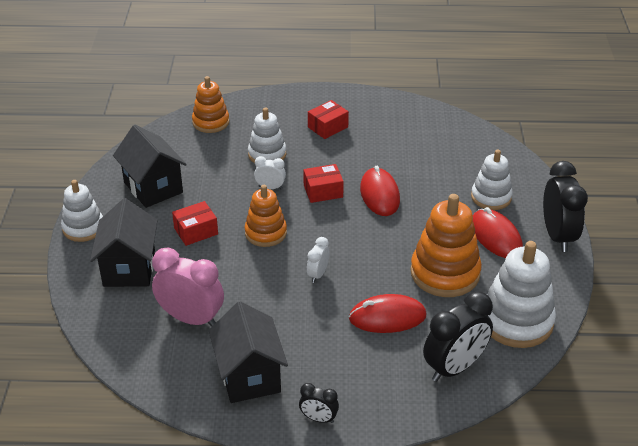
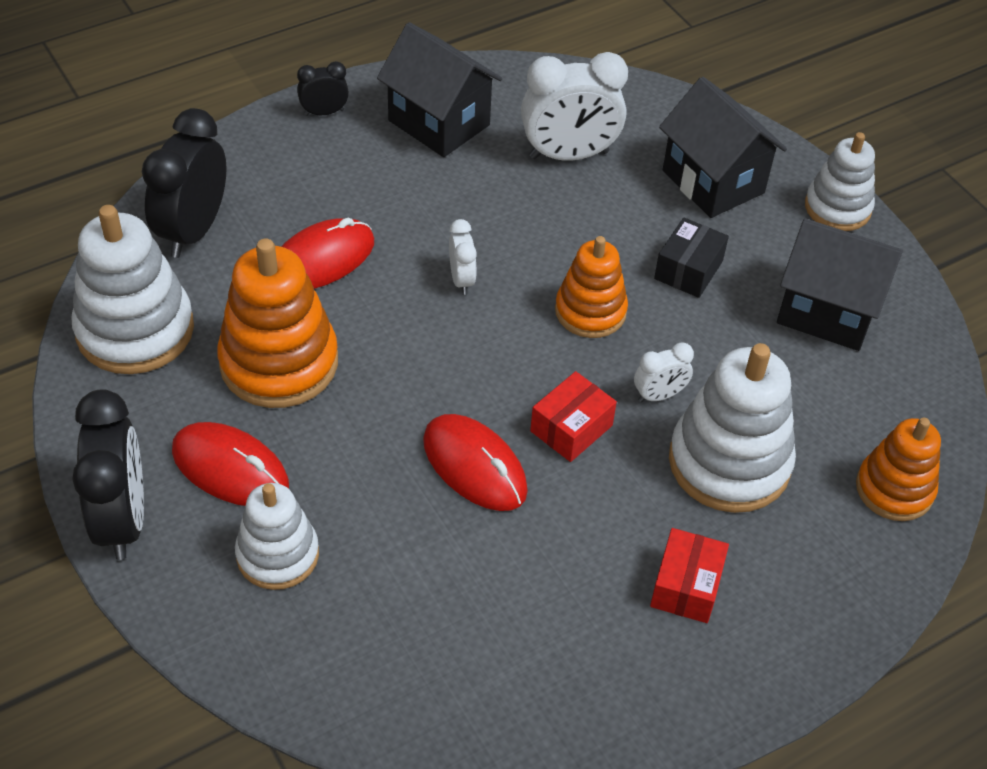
camera: 145 degrees right, 10 degrees up
pink clock [152,248,224,327] -> white clock [521,52,628,160]
red box [172,201,218,246] -> black box [654,217,729,298]
white stacking toy [248,108,286,163] -> white stacking toy [669,343,796,513], size x1.58
black clock [543,161,588,252] -> black clock turned 150 degrees counterclockwise [72,389,144,560]

